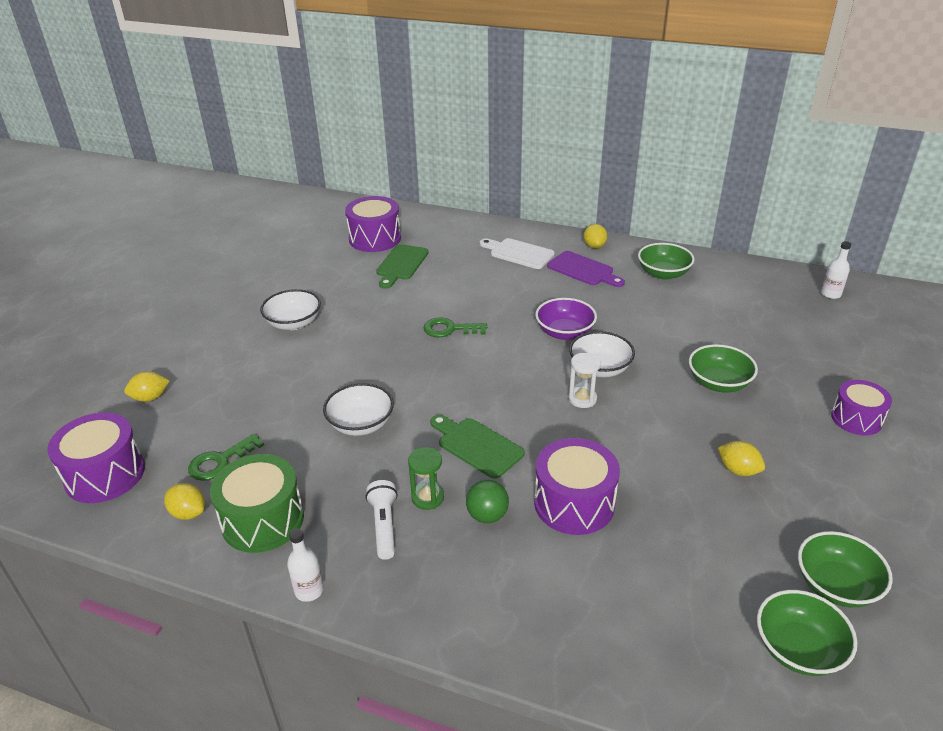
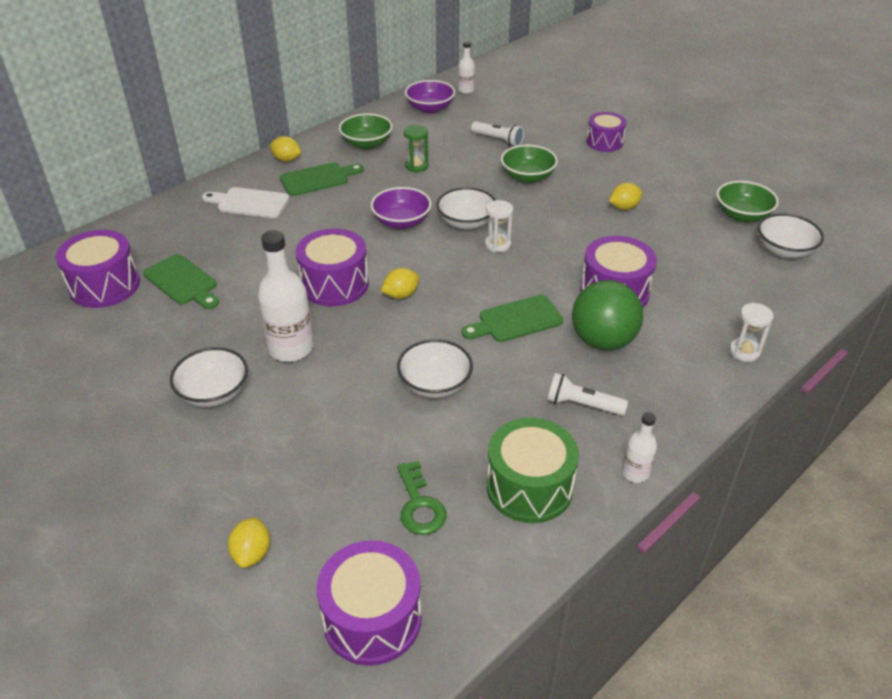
camera: 65 degrees left, 5 degrees up
yellow lemon [164,483,205,520] -> yellow lemon moved to [381,268,419,299]
green hourglass [408,447,444,510] -> green hourglass moved to [404,125,428,172]
green key [423,318,487,337] -> purple drum [296,228,369,306]
green ball [466,480,509,523] -> green ball [572,280,643,350], size x1.80
white cutting board [480,238,555,269] -> white cutting board turned 45 degrees clockwise [202,187,290,218]
purple cutting board [547,251,625,287] -> green cutting board [280,162,364,196]
green bowl [757,590,857,676] -> white bowl [758,213,824,258]
none -> white bottle [257,230,314,362]
none -> purple bowl [405,80,455,113]
none -> white flashlight [471,121,524,147]
none -> white hourglass [729,303,773,362]

